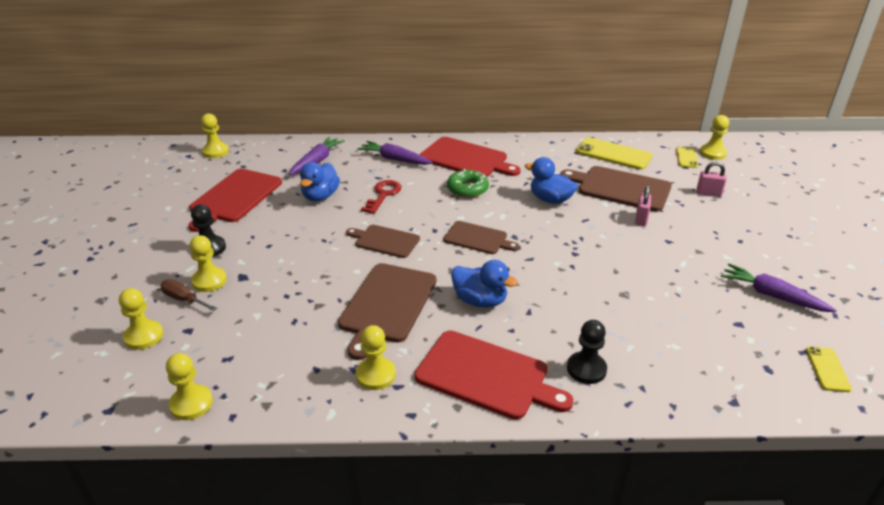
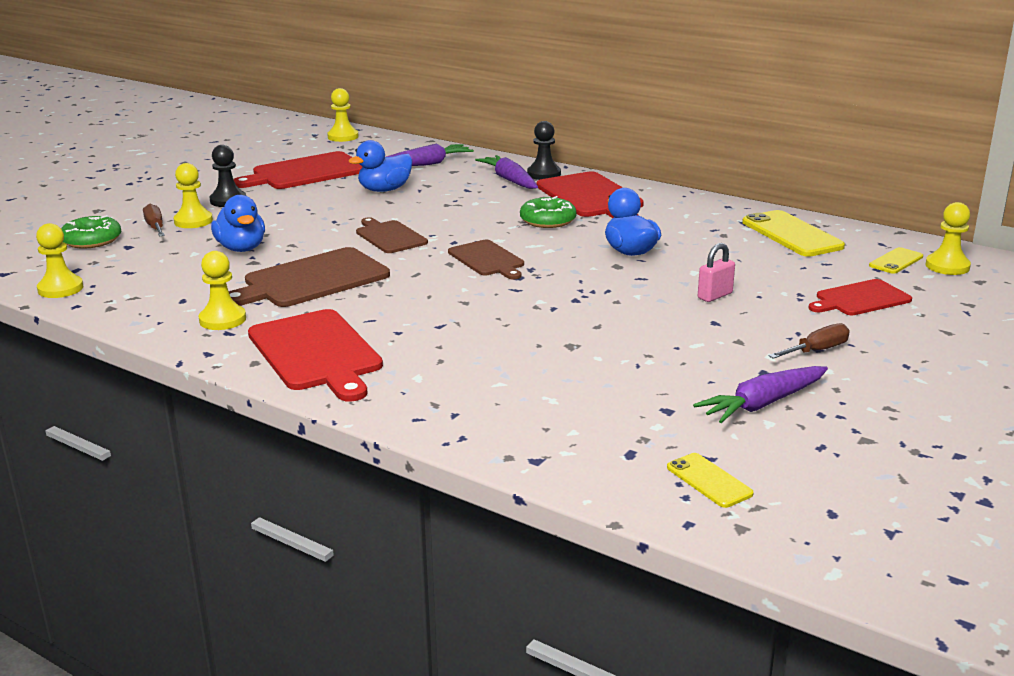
camera: 35 degrees right, 10 degrees down
yellow pawn [119,288,164,350] -> green donut [61,215,121,249]
red key [361,180,402,214] -> none
blue duck [451,260,518,308] -> blue duck moved to [211,195,265,252]
brown cutting board [560,166,672,212] -> none
black pawn [567,320,607,384] -> black pawn moved to [527,121,561,180]
pink padlock [696,162,727,197] -> red cutting board [809,279,912,316]
purple carrot [721,263,837,312] -> purple carrot turned 105 degrees counterclockwise [693,366,828,423]
yellow phone [806,347,852,392] -> yellow phone turned 75 degrees counterclockwise [667,453,754,508]
none -> brown screwdriver [768,323,850,359]

